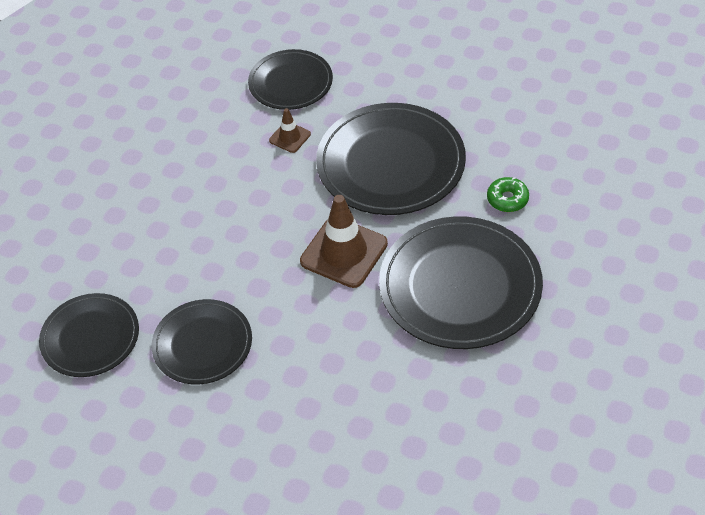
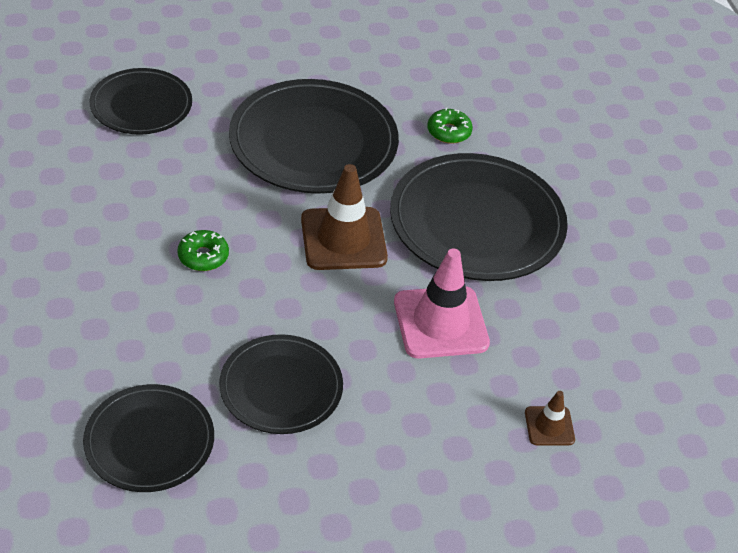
camera: 45 degrees left, 5 degrees down
brown traffic cone [269,108,311,153] -> brown traffic cone moved to [525,391,575,446]
none -> green donut [177,230,229,271]
none -> pink traffic cone [394,248,490,359]

